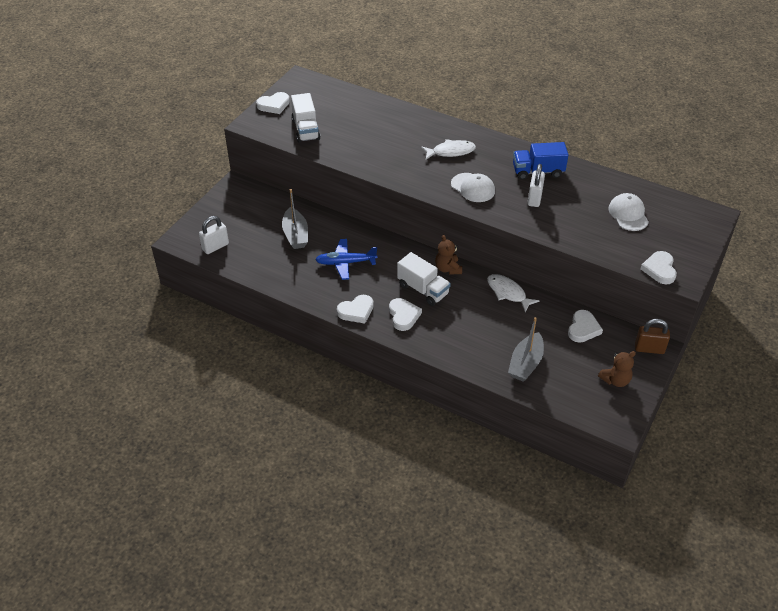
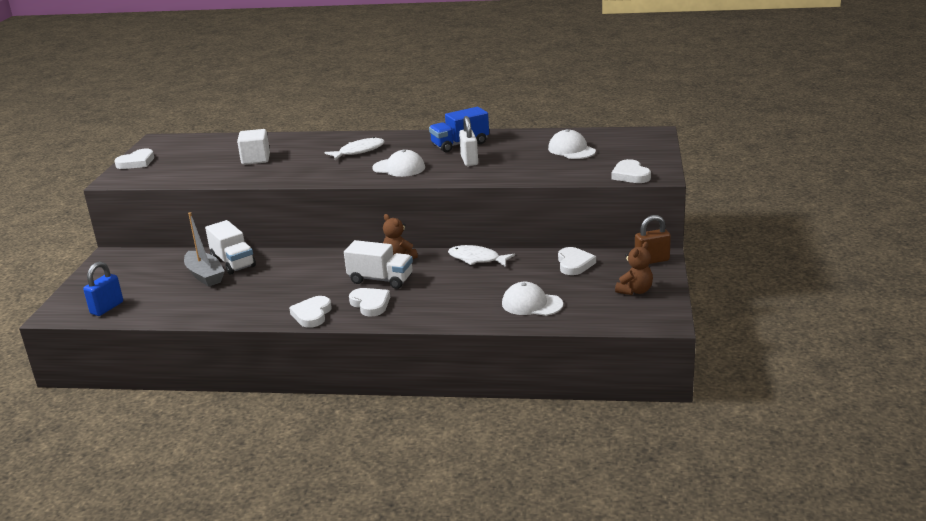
camera: 20 degrees left, 20 degrees down
white padlock [199,216,229,254] -> blue padlock [83,262,123,316]
white truck [291,93,321,143] -> white truck moved to [205,220,256,275]
blue plane [315,239,378,280] -> none
white heart [337,295,374,323] -> white heart turned 150 degrees clockwise [289,296,332,328]
grey boat [508,317,544,382] -> white cap [502,282,563,316]
none -> white cube [237,129,270,165]

